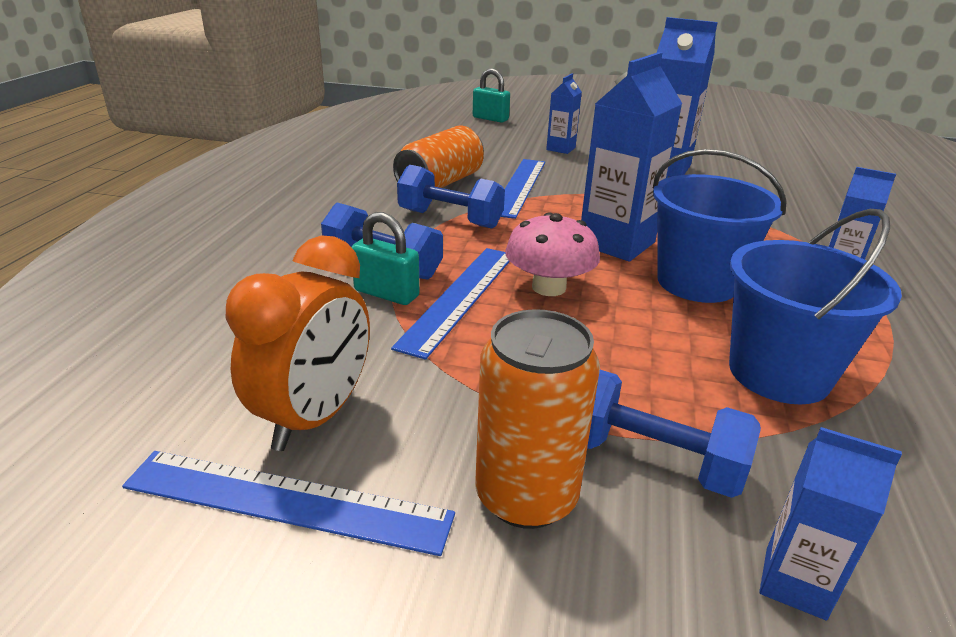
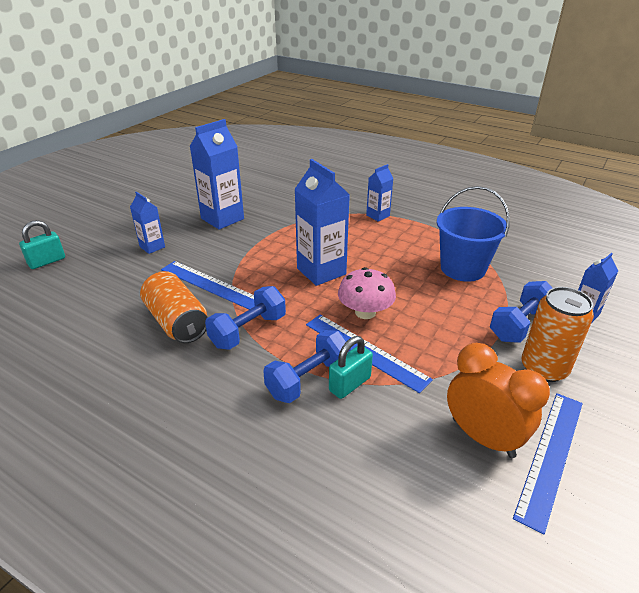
camera: 70 degrees left, 5 degrees up
blue bucket [653,149,787,303] -> none

